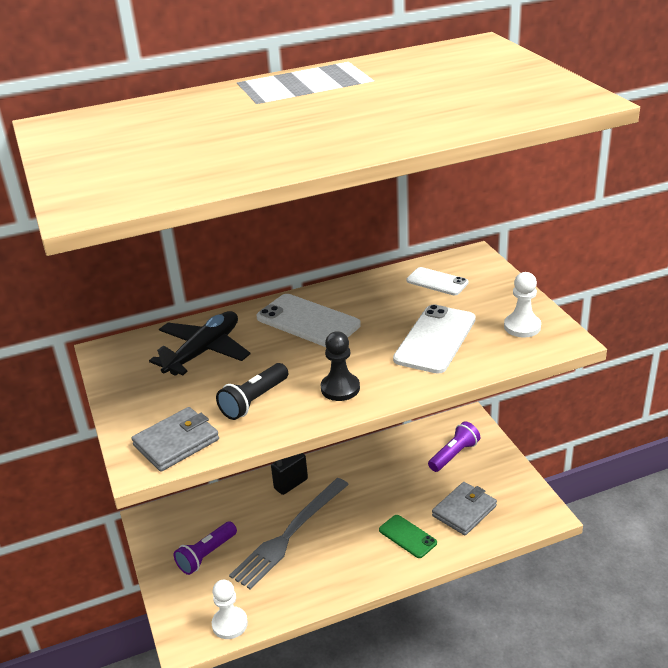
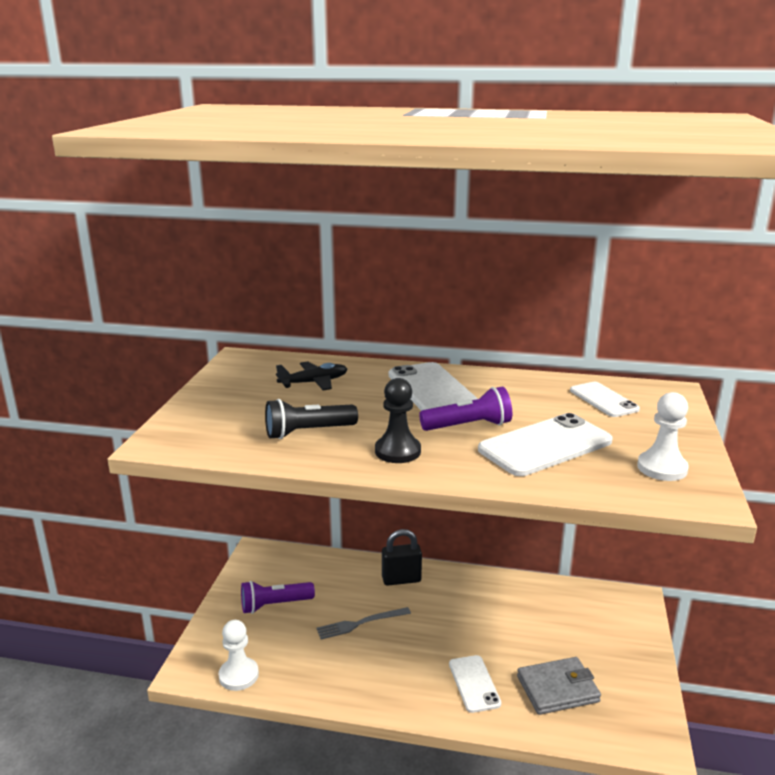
camera: 30 degrees right, 10 degrees down
grey wallet [131,407,219,472] -> none
black plane [149,311,250,375] -> black plane [276,361,347,391], size x0.62
grey fork [229,478,349,590] -> grey fork [316,607,411,639], size x0.53
green phone [379,515,437,558] -> white phone [449,655,501,713]
purple flashlight [428,422,480,472] -> purple flashlight moved to [419,386,512,431]

